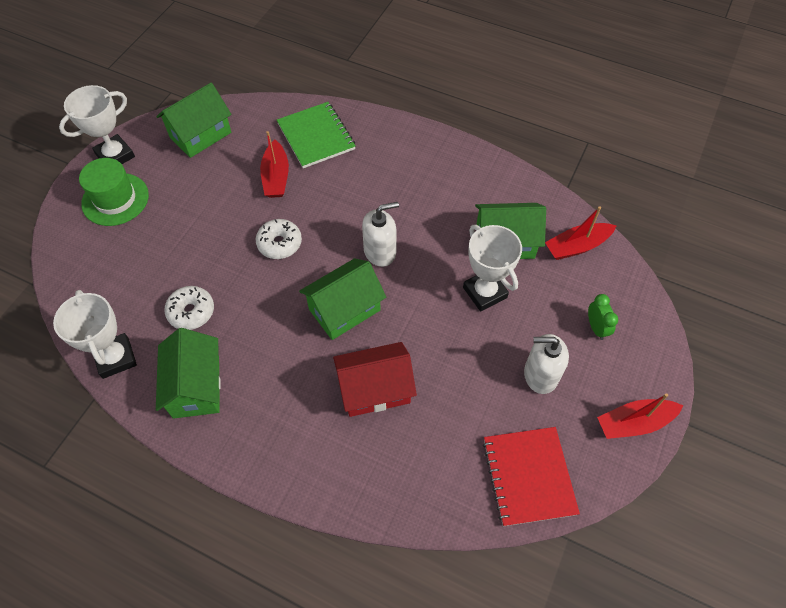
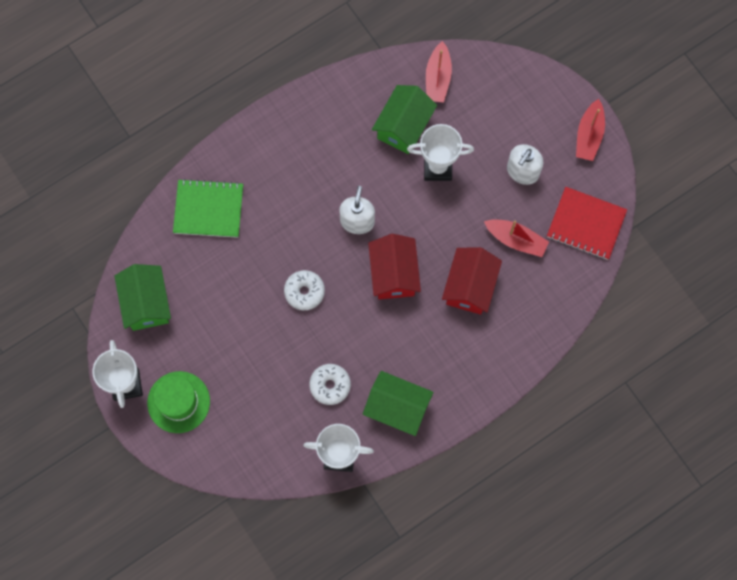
camera: 60 degrees left, 15 degrees up
red boat [260,131,289,198] -> red boat moved to [484,219,549,257]
green house [299,258,386,340] -> red house [368,234,421,299]
green clock [588,294,618,340] -> none

